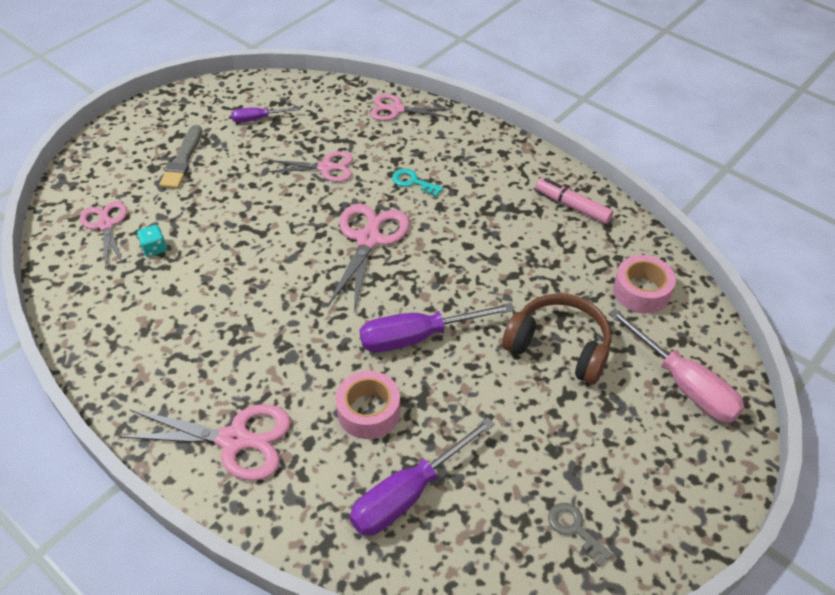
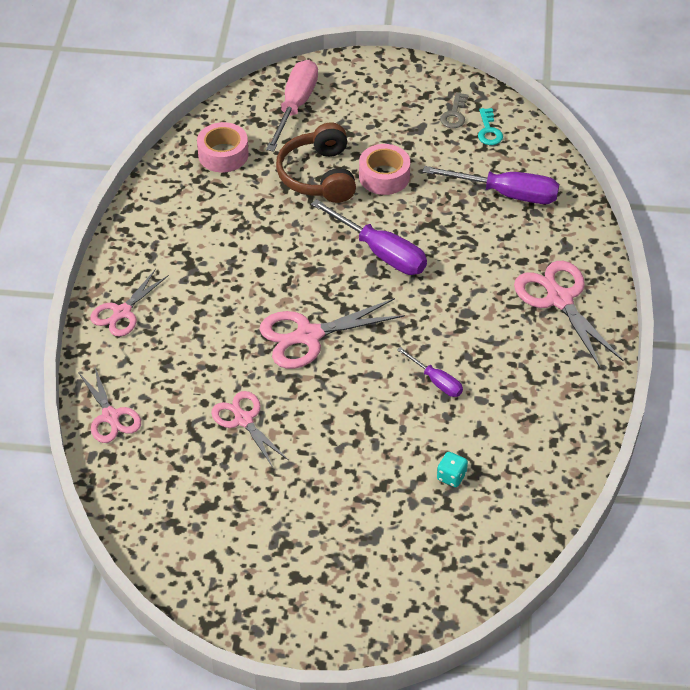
camera: 125 degrees left, 0 degrees up
pink scissors [80,201,127,269] -> pink scissors moved to [90,269,169,337]
grey brush [159,125,202,189] -> none
purple screwdriver [231,107,301,123] -> purple screwdriver moved to [397,347,463,397]
pink tape [336,371,400,439] -> pink tape moved to [359,144,410,195]
turquoise key [392,169,443,197] -> turquoise key moved to [478,108,503,145]
pink marker [536,178,614,224] -> none

